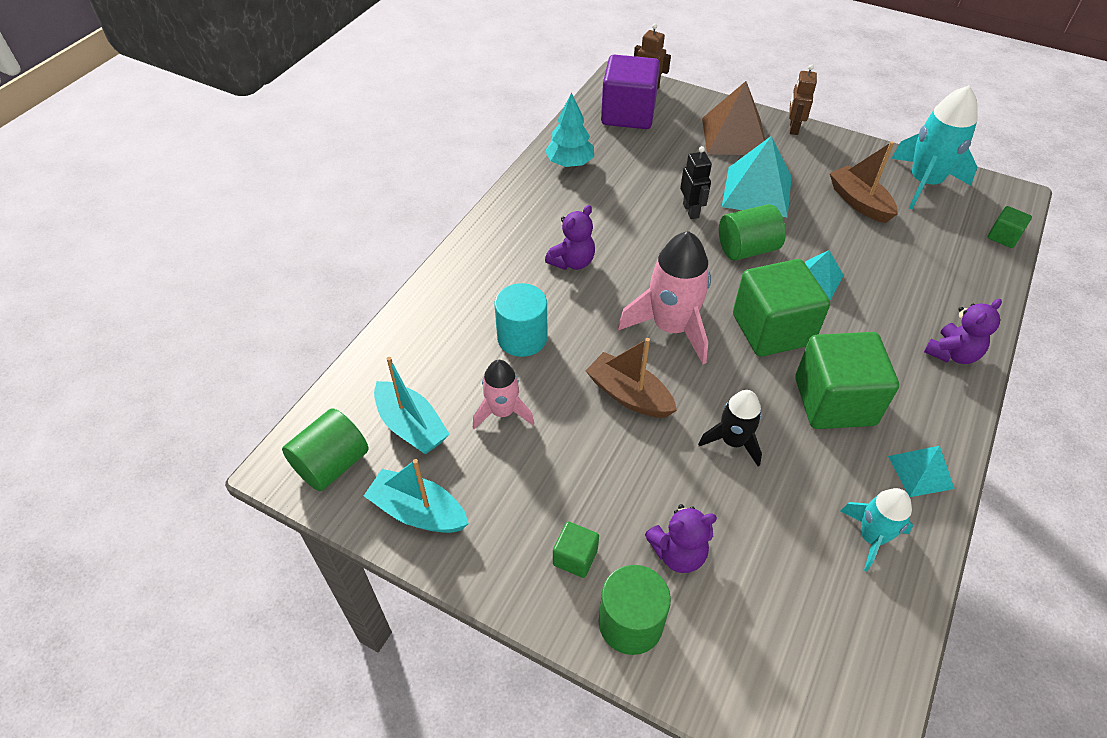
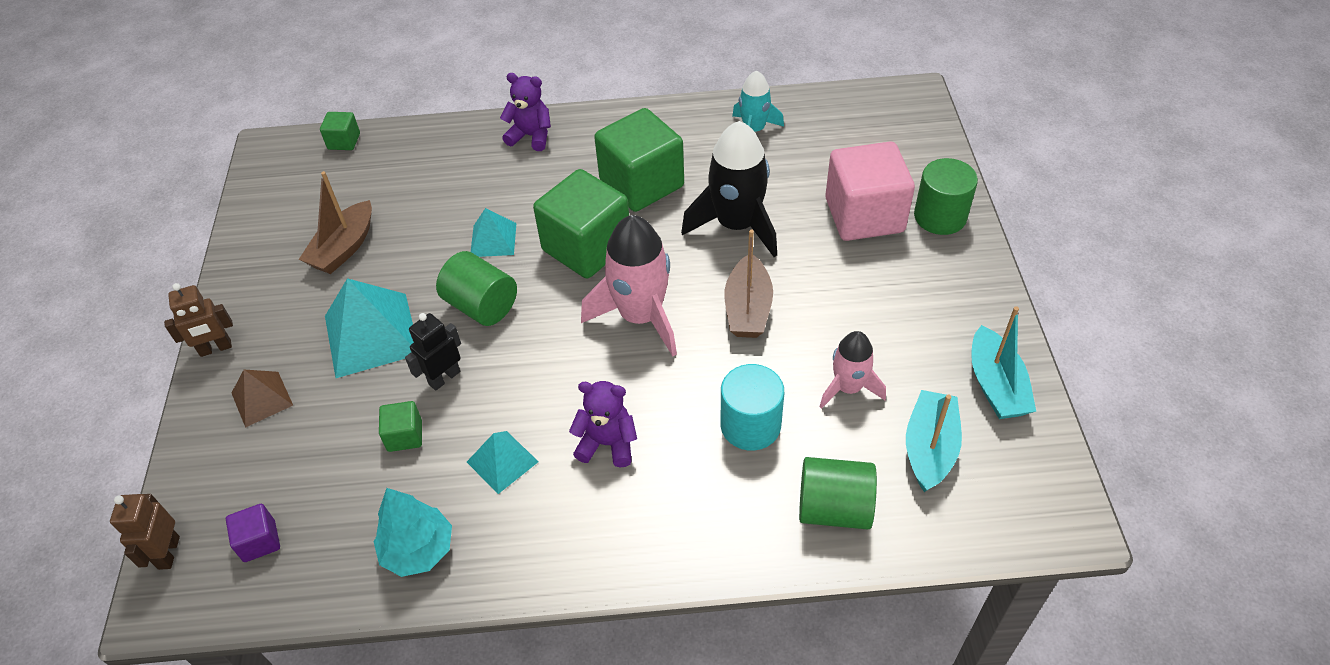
camera: 120 degrees left, 0 degrees up
green cylinder [282,408,369,491] -> green cylinder moved to [799,457,877,530]
green cube [553,522,599,578] -> green cube moved to [379,401,422,452]
purple cube [601,55,660,129] -> purple cube [226,504,280,562], size x0.46
purple teddy bear [645,504,717,573] -> pink cube [825,142,915,241]
black rocket [698,390,762,466] -> black rocket [681,121,777,257], size x1.69
brown pyramid [702,81,765,155] -> brown pyramid [232,370,293,428], size x0.56
turquoise pyramid [888,446,955,497] -> turquoise pyramid moved to [467,431,539,494]
turquoise rocket [891,85,978,209] -> none

